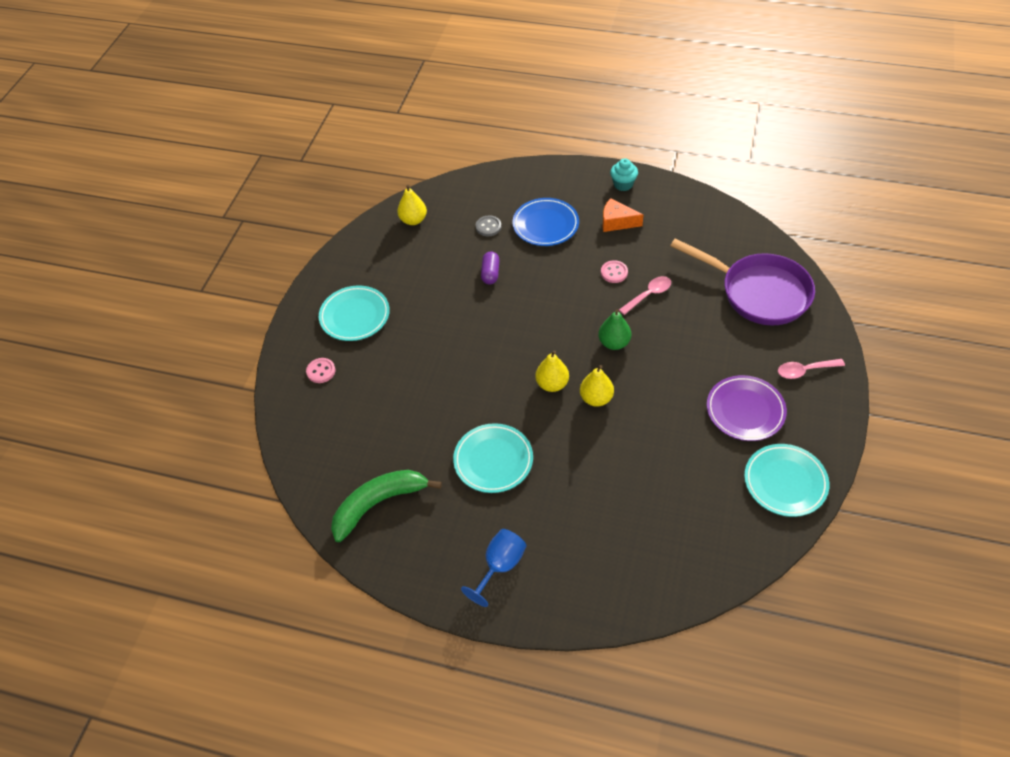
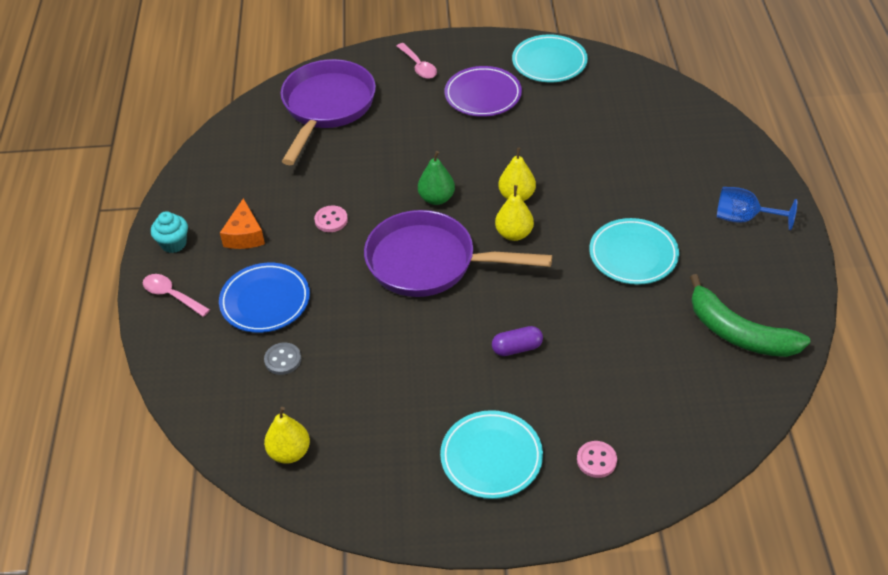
camera: 110 degrees left, 5 degrees down
purple capsule [481,252,499,285] -> purple capsule moved to [492,326,543,356]
pink spoon [619,276,671,315] -> pink spoon moved to [143,274,210,317]
none -> purple pan [364,210,552,297]

